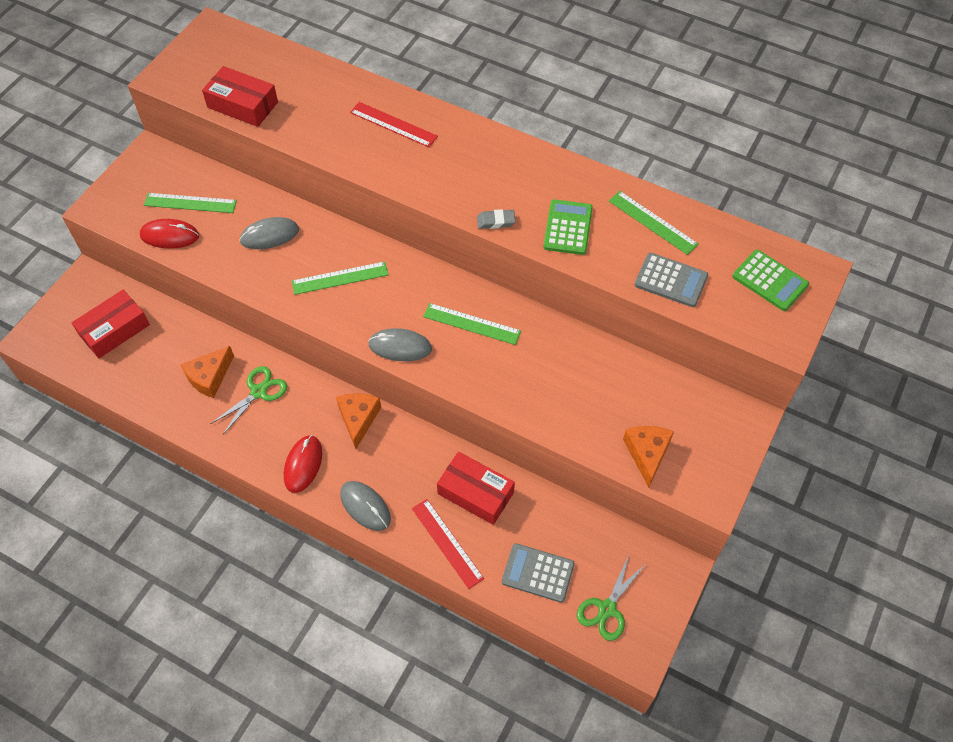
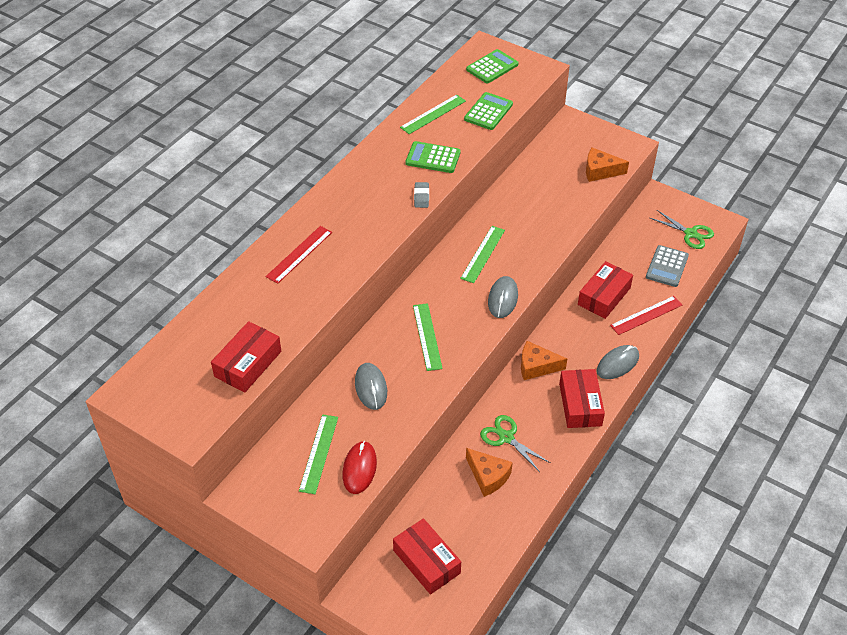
camera: 85 degrees left, 10 degrees down
red mouse [284,435,322,493] -> red box [559,369,605,428]
grey calculator [634,253,708,307] -> green calculator [464,92,513,130]

